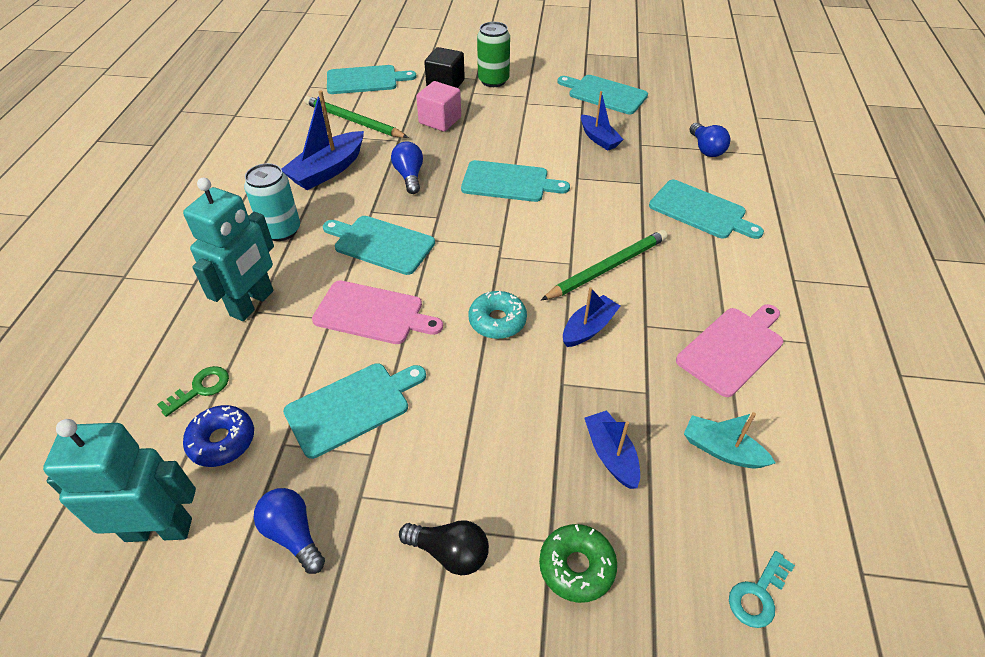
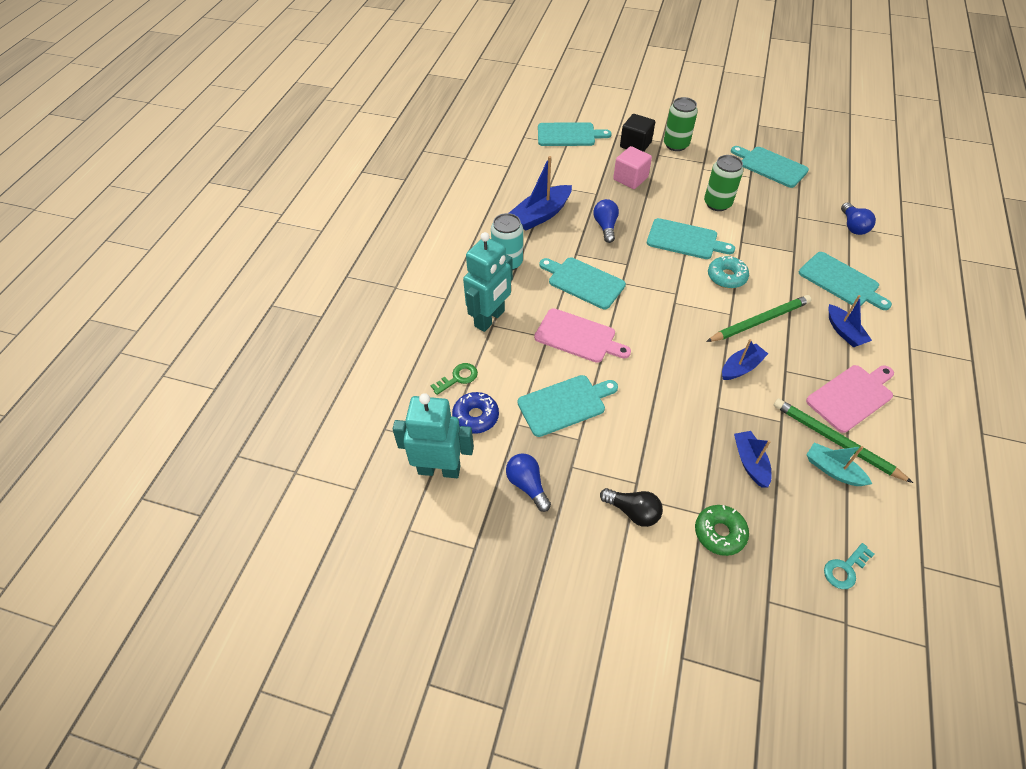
camera: 10 degrees right, 5 degrees up
green pencil [304,96,409,138] -> green pencil moved to [774,399,913,483]
turquoise donut [469,291,527,339] -> turquoise donut moved to [708,256,749,288]
blue boat [581,91,624,151] -> blue boat moved to [829,295,872,347]
none -> green can [704,155,743,211]

